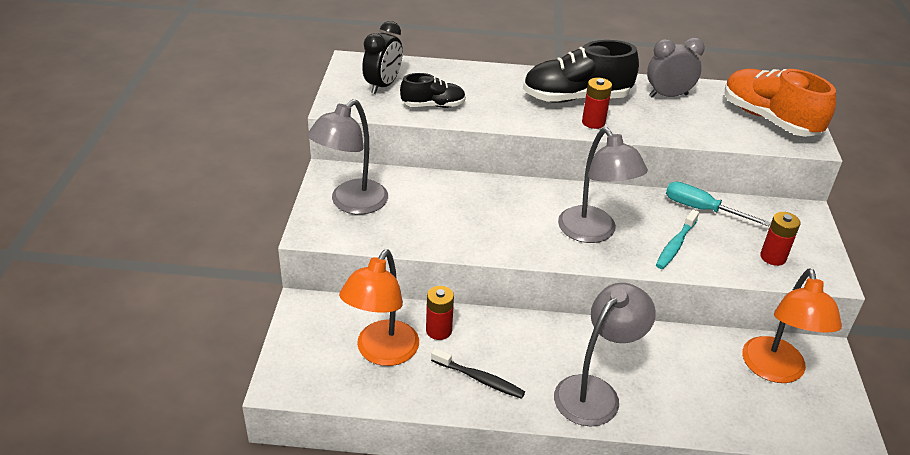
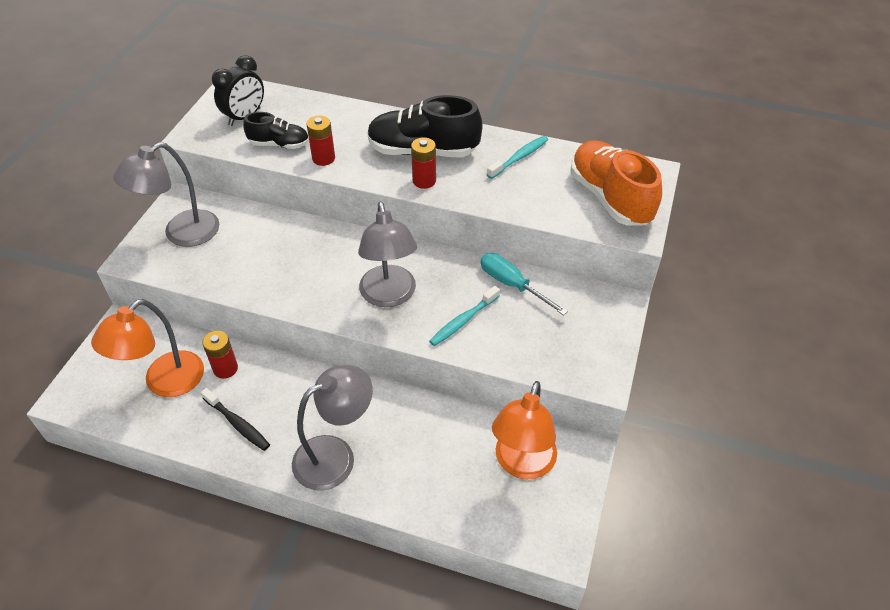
camera: 15 degrees right, 10 degrees up
grey clock [647,37,705,97] -> turquoise toothbrush [487,136,548,179]
red battery [760,212,800,266] -> red battery moved to [306,116,335,166]

